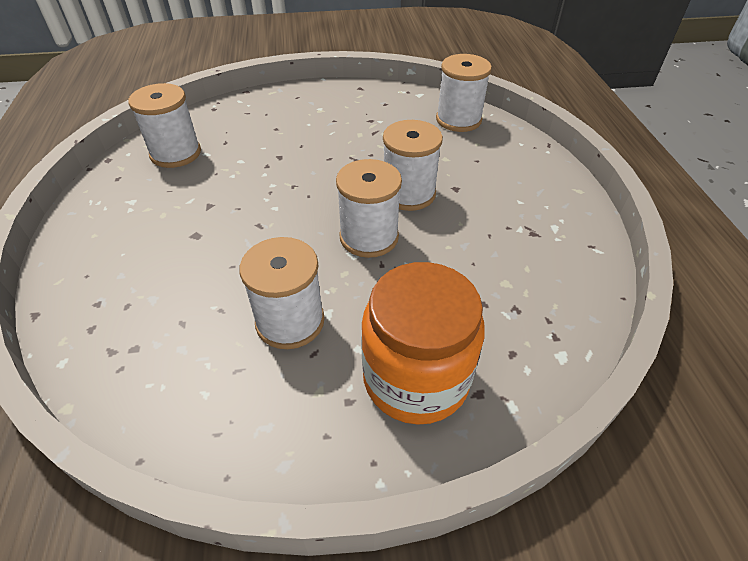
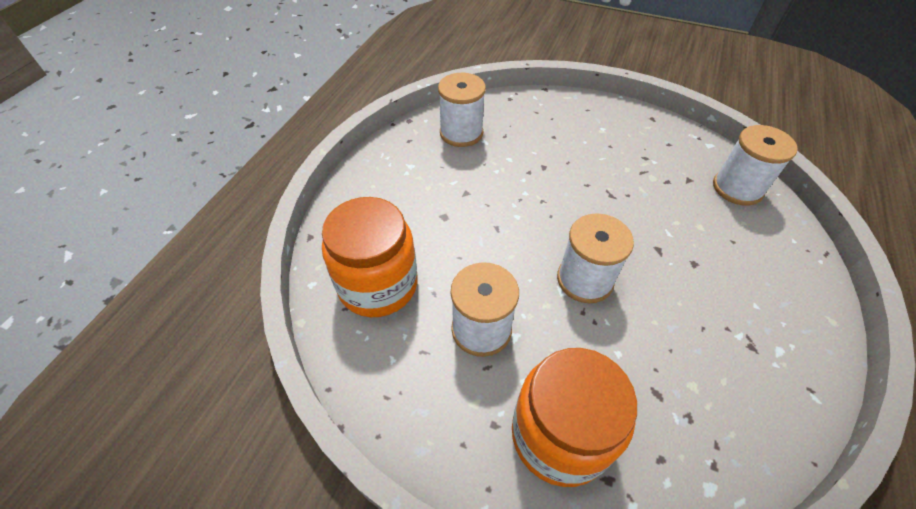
camera: 30 degrees right, 5 degrees up
white spool [383,120,443,211] -> none
none -> orange jar [322,197,417,317]

